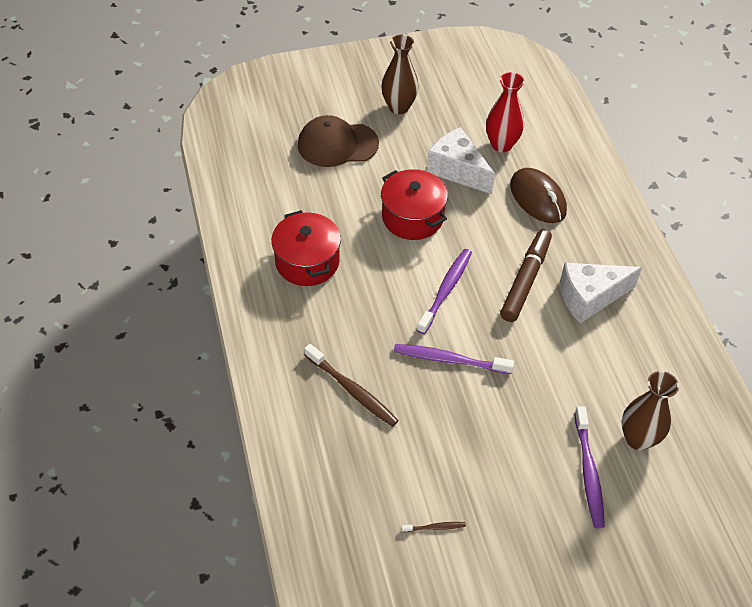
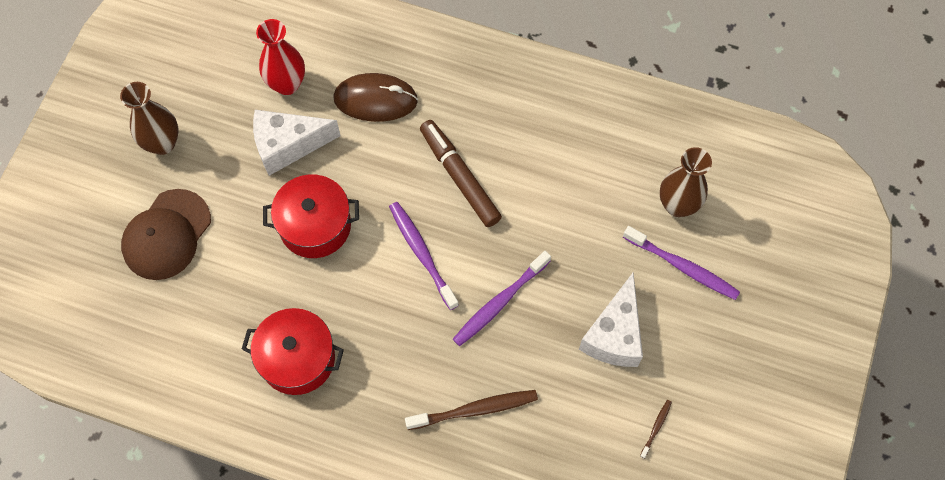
camera: 55 degrees left, 15 degrees up
white cheese [560,263,642,324] -> white cheese moved to [579,273,643,367]

